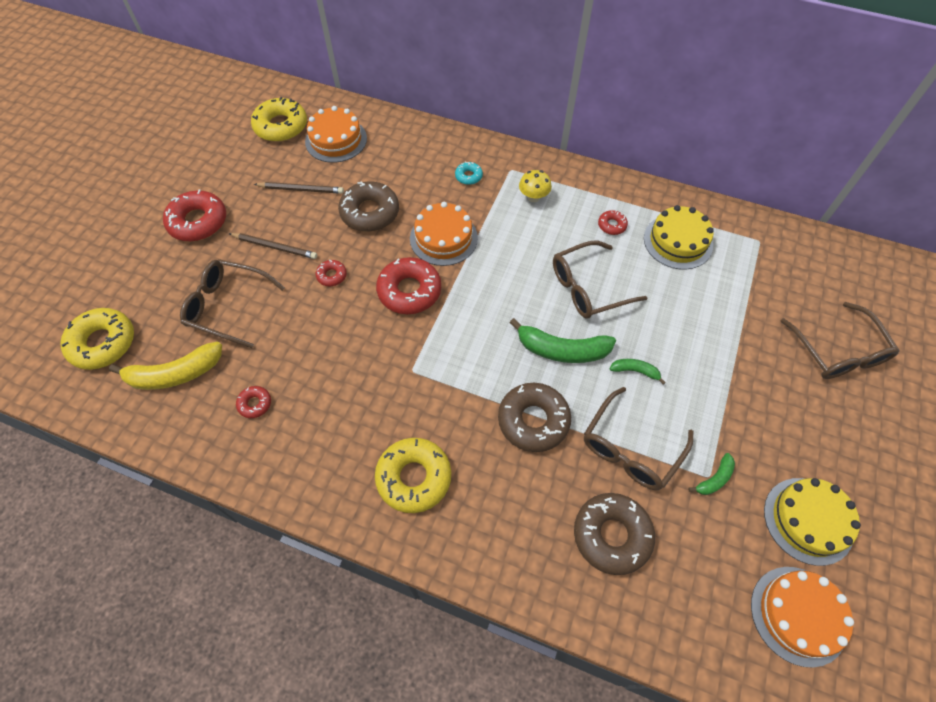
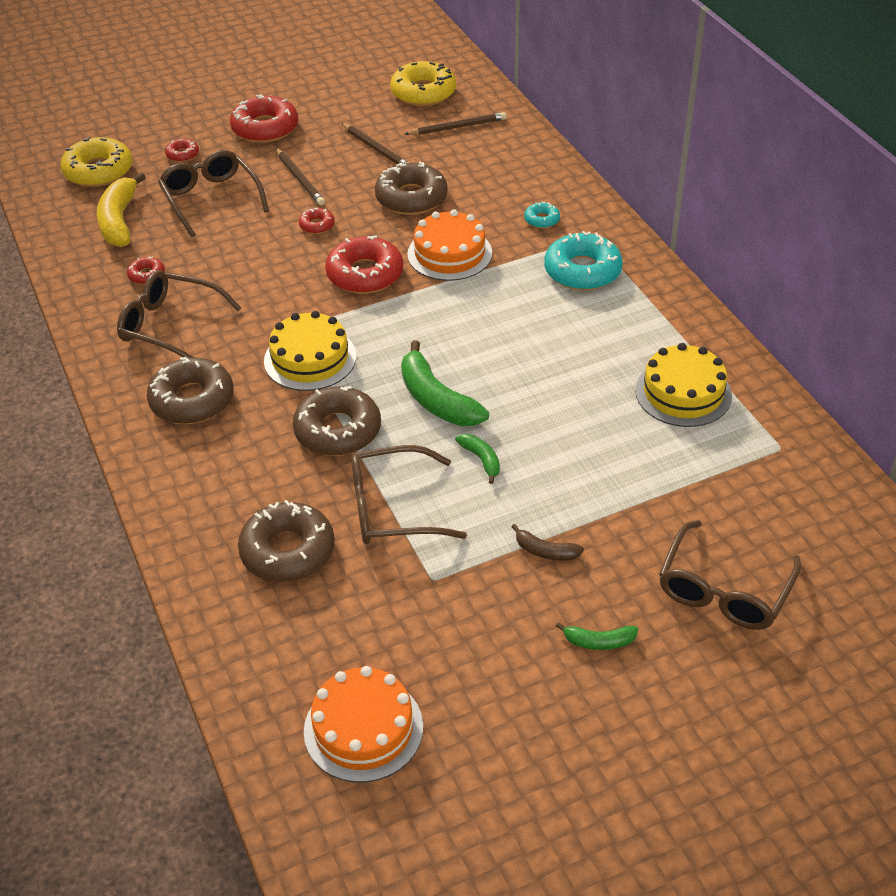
camera: 45 degrees right, 15 degrees down
yellow banana [109,341,222,390] -> yellow banana turned 60 degrees clockwise [97,172,146,247]
orange cake [305,106,367,163] -> brown pencil [405,112,507,135]
yellow donut [375,438,451,513] -> brown donut [147,357,234,424]
yellow mushroom [519,170,552,202] -> turquoise donut [544,231,623,290]
brown glasses [553,241,647,319] -> brown glasses moved to [117,270,241,358]
red donut [598,210,628,235] -> red donut moved to [165,139,199,162]
green banana [688,453,735,495] -> green banana moved to [556,622,638,650]
yellow cake [764,478,861,566] -> yellow cake moved to [264,311,356,391]
none -> brown banana [512,524,584,561]

